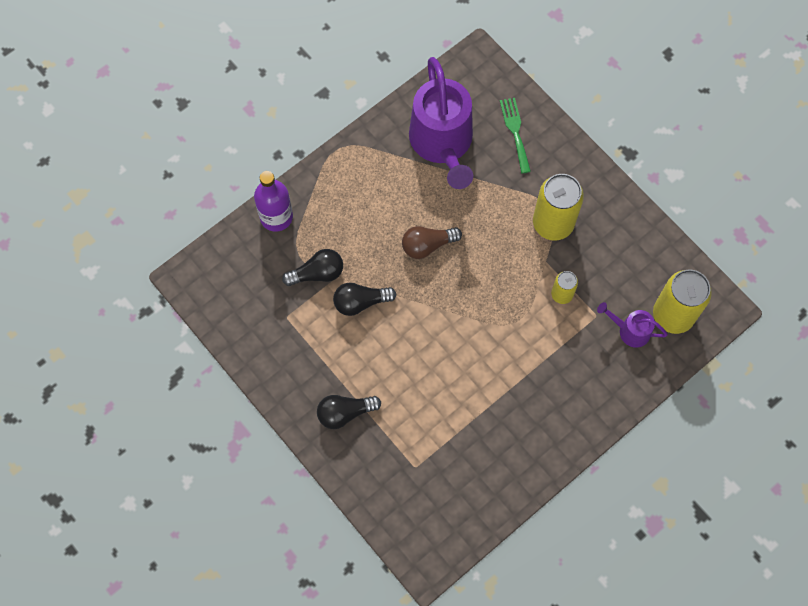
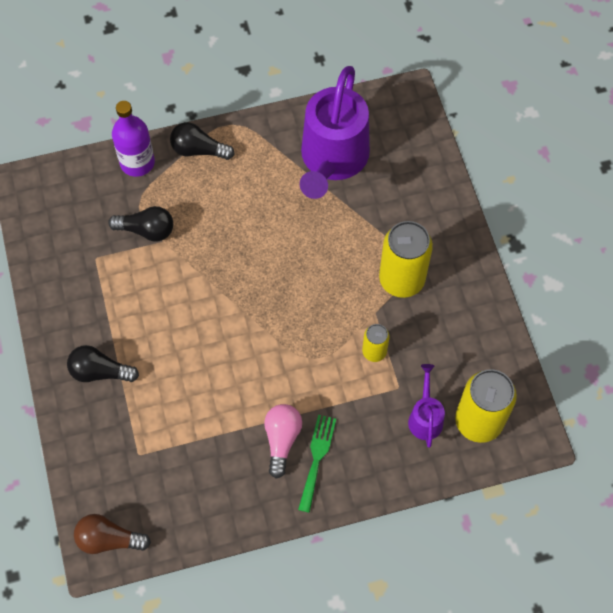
camera: 25 degrees right, 5 degrees down
black light bulb [333,283,396,316] -> black light bulb moved to [170,122,235,160]
brown light bulb [402,226,462,259] -> brown light bulb moved to [74,514,151,554]
green fork [500,98,531,173] -> green fork moved to [298,415,336,513]
purple watering can [597,302,668,348] -> purple watering can turned 45 degrees clockwise [408,364,445,448]
none -> pink light bulb [264,404,302,478]

